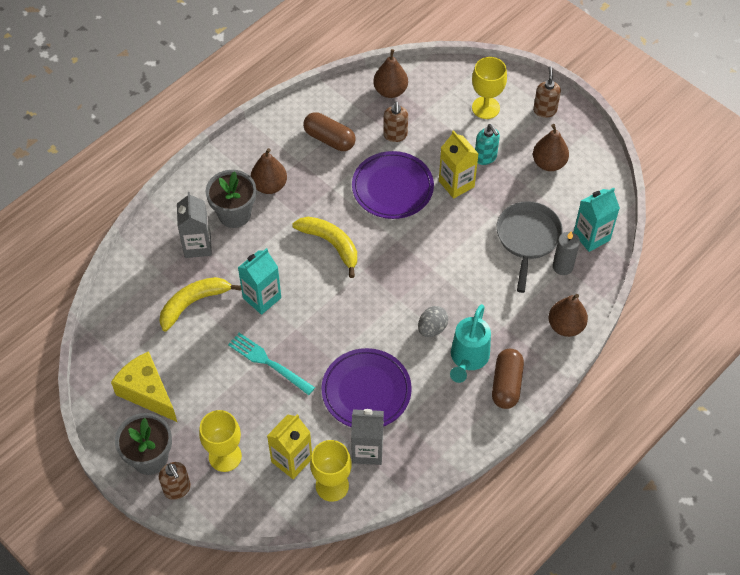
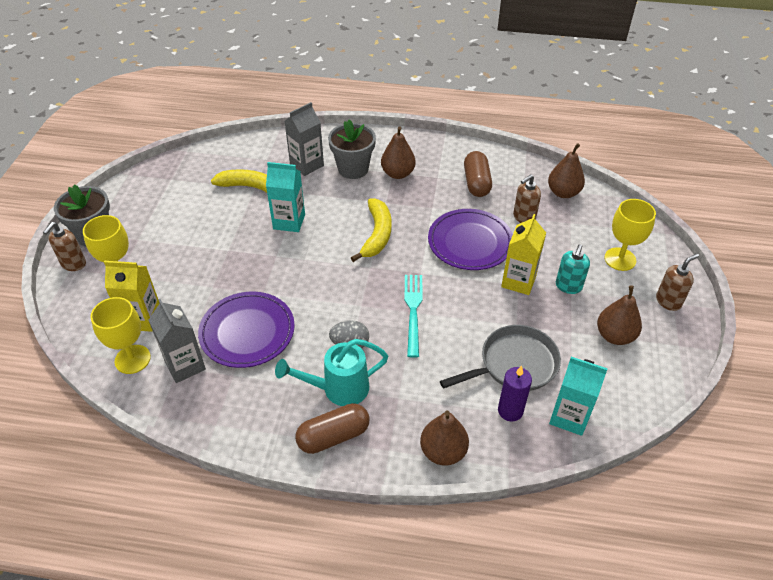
camera: 55 degrees right, 10 degrees down
yellow cheese [111,351,177,422] -> none
turquoise fork [228,333,315,395] -> turquoise fork moved to [404,275,423,358]
grey candle [553,231,580,275] -> purple candle [498,365,532,421]

